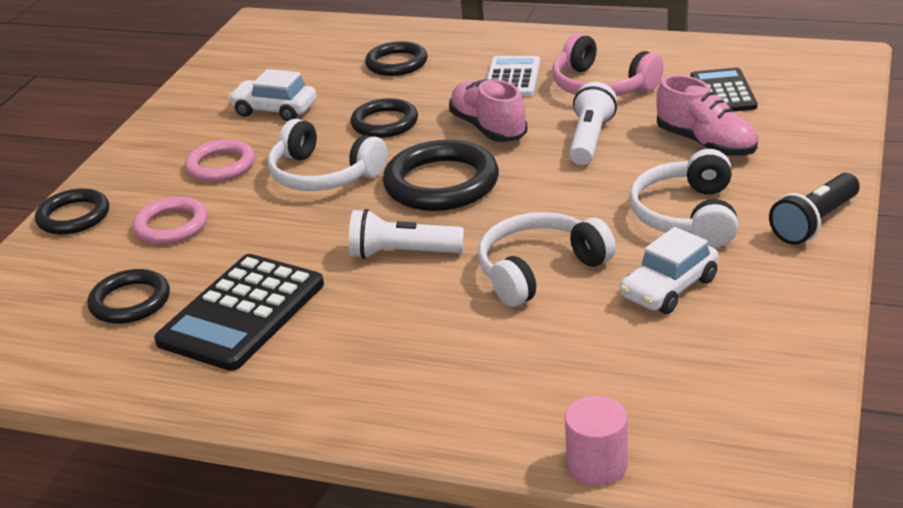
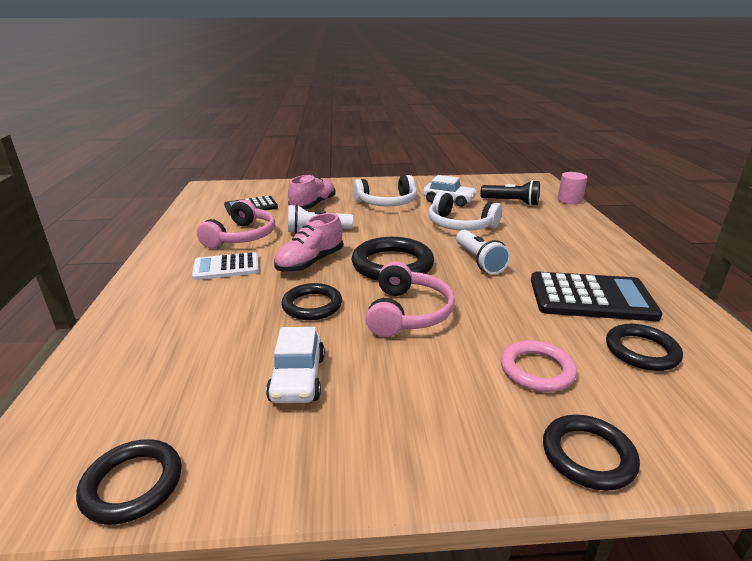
camera: 115 degrees left, 5 degrees down
pink ring [185,139,255,182] -> none
white headphones [268,119,388,191] -> pink headphones [366,261,455,337]
black ring [365,41,428,76] -> black ring moved to [76,439,182,525]
black flashlight [769,173,860,245] -> black flashlight moved to [480,180,540,206]

